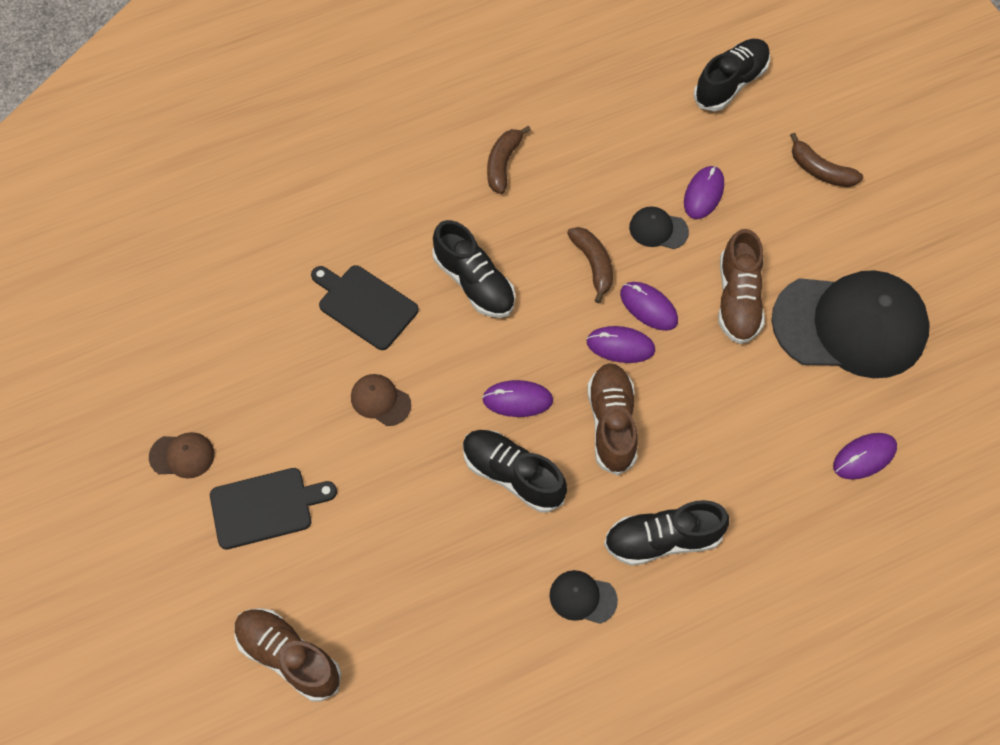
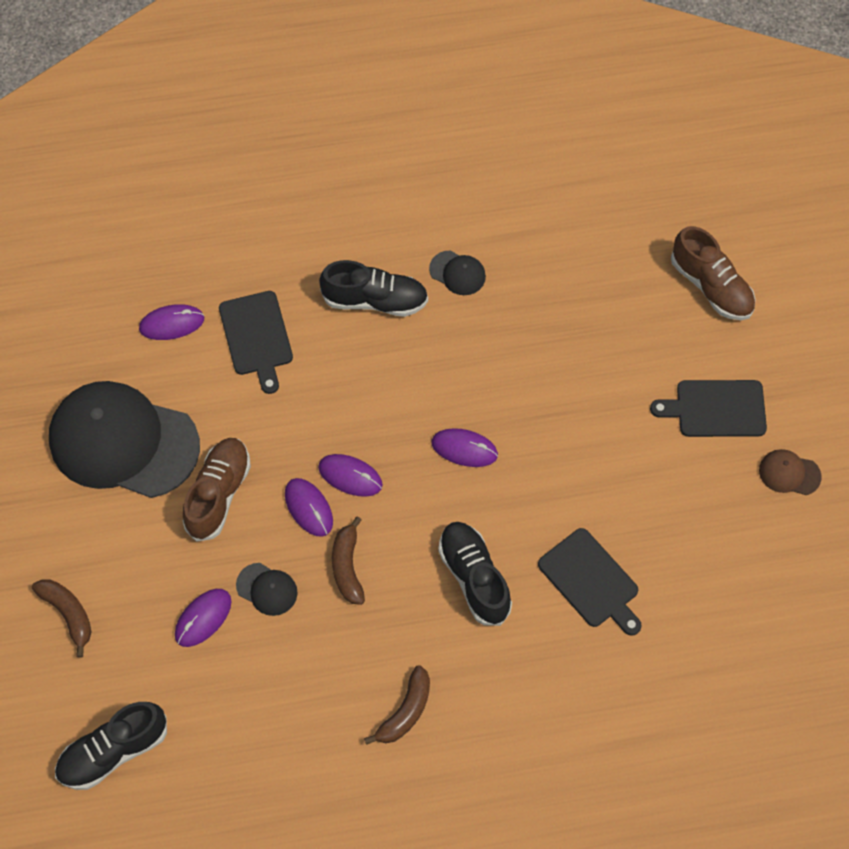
camera: 165 degrees left, 0 degrees up
brown cap [351,374,411,426] -> none
black shoe [463,430,567,512] -> none
brown shoe [587,363,638,475] -> none
none -> black cutting board [219,291,293,394]

